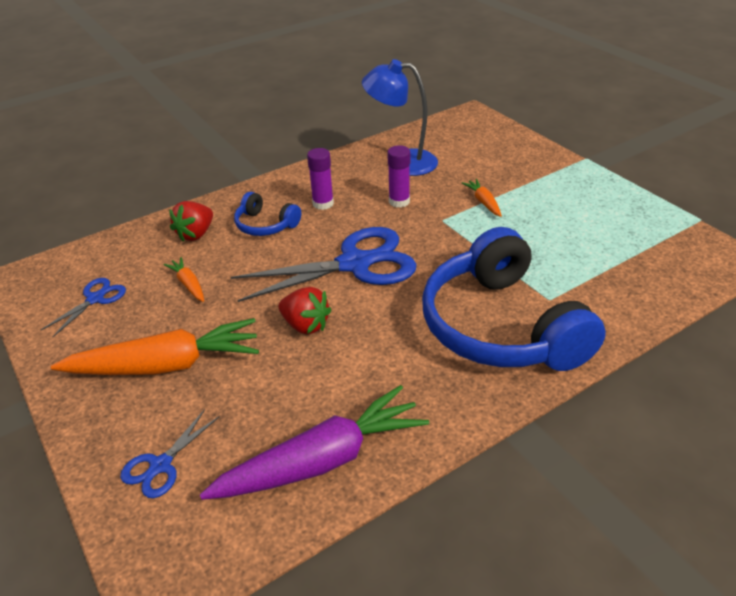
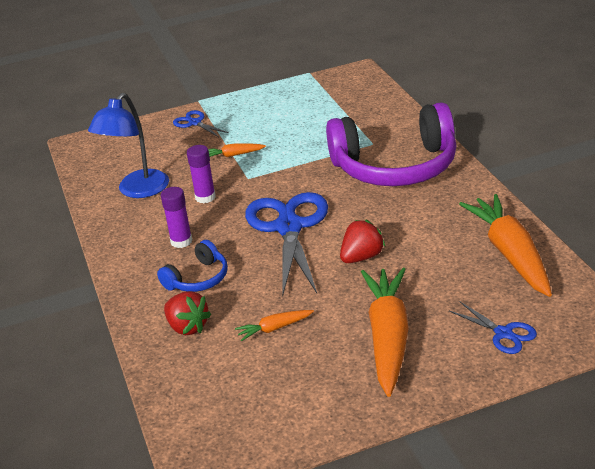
camera: 75 degrees left, 5 degrees down
blue scissors [41,278,126,337] -> blue scissors moved to [173,110,229,137]
purple carrot [200,385,429,500] -> orange carrot [459,194,552,297]
blue headphones [422,227,606,371] -> purple headphones [326,102,457,186]

